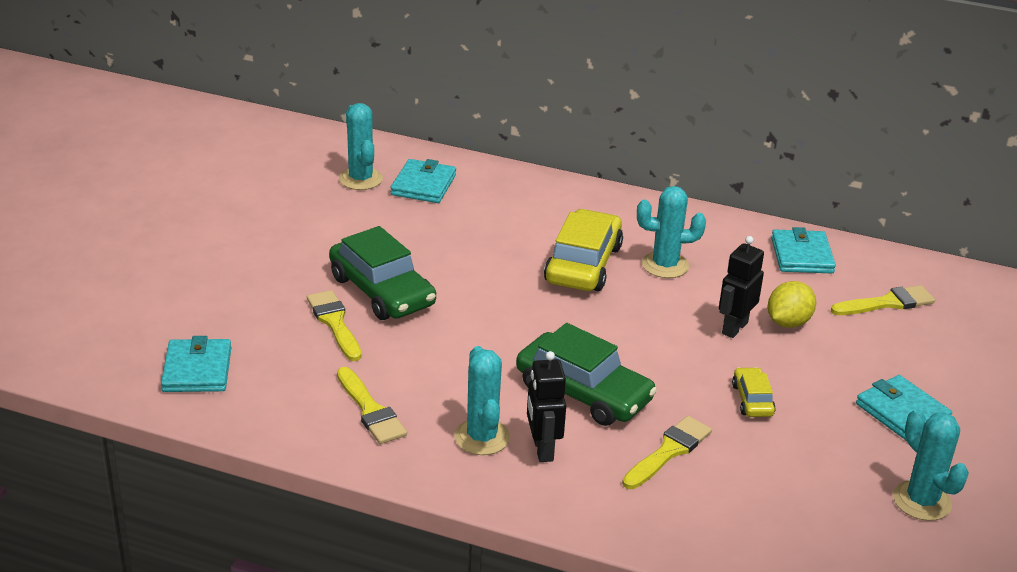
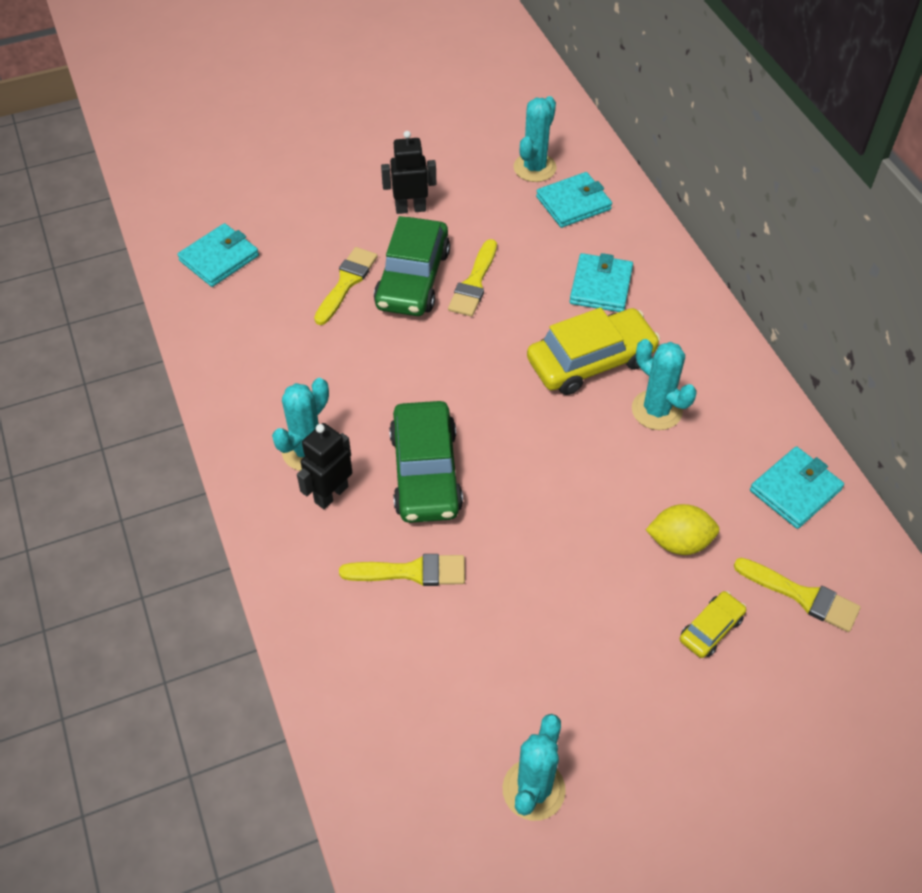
camera: 50 degrees right, 20 degrees up
yellow brush [337,367,407,444] -> yellow brush moved to [448,239,497,317]
black robot [719,236,764,338] -> black robot moved to [381,131,436,214]
yellow car [732,367,776,417] -> yellow car moved to [680,591,746,658]
turquoise wallet [856,375,952,442] -> turquoise wallet moved to [570,253,633,312]

